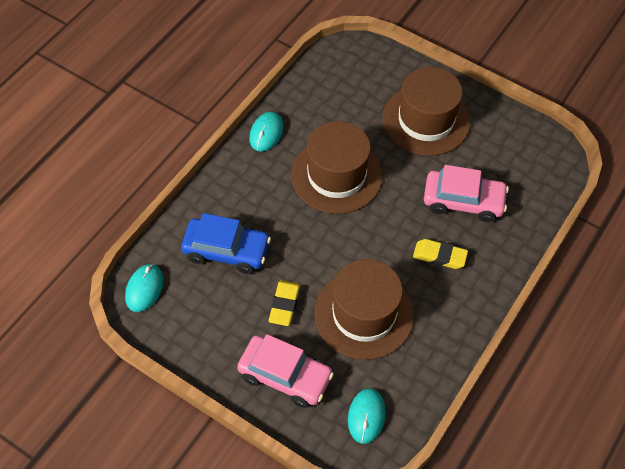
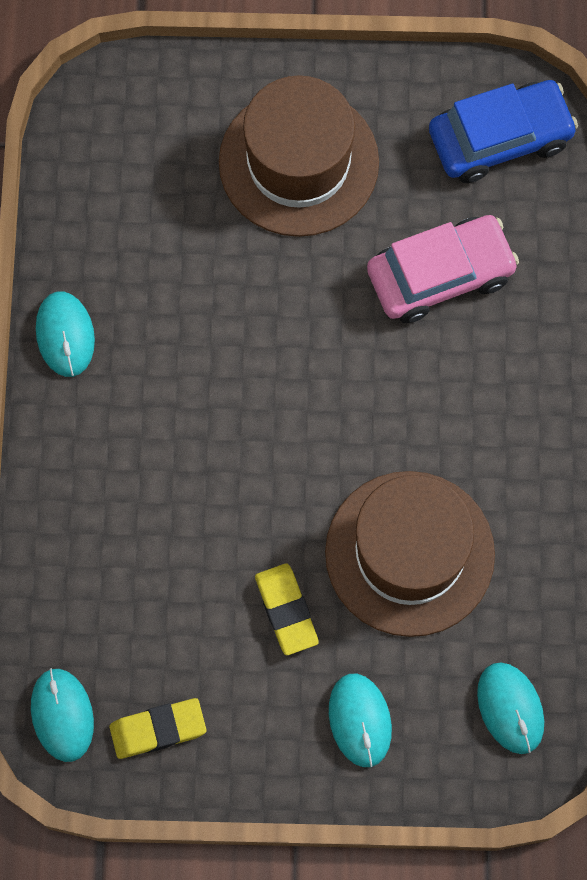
camera: 30 degrees left, 15 degrees up
blue car [181,213,271,274] -> blue car moved to [429,80,578,183]
pink car [237,334,334,408] -> turquoise mouse [329,674,392,767]
brown hat [291,121,383,214] -> none
yellow eraser [413,239,468,269] -> yellow eraser moved to [109,698,206,759]

